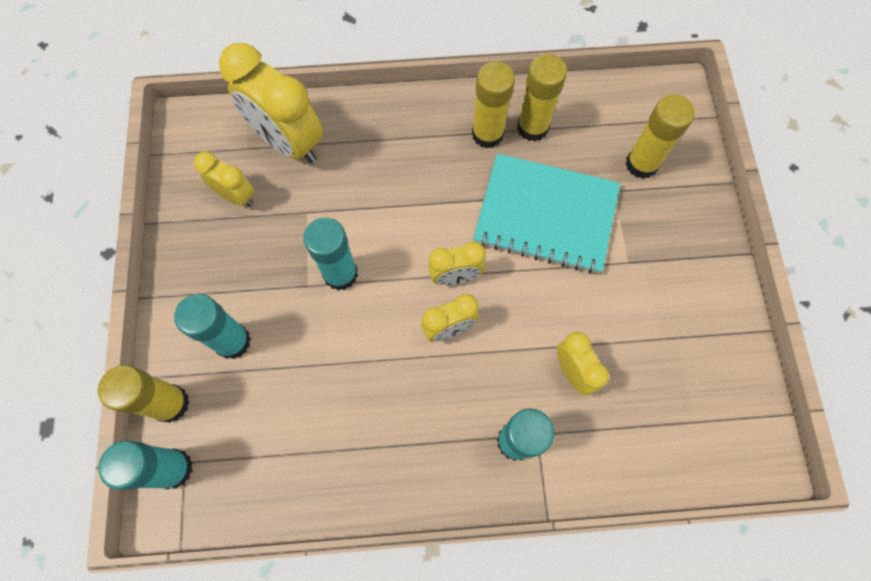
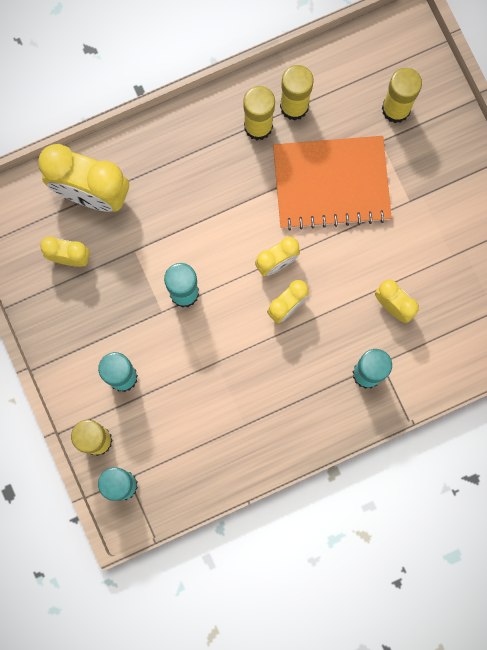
camera: 20 degrees left, 10 degrees up
turquoise notebook [473,153,620,274] -> orange notebook [273,136,392,230]

